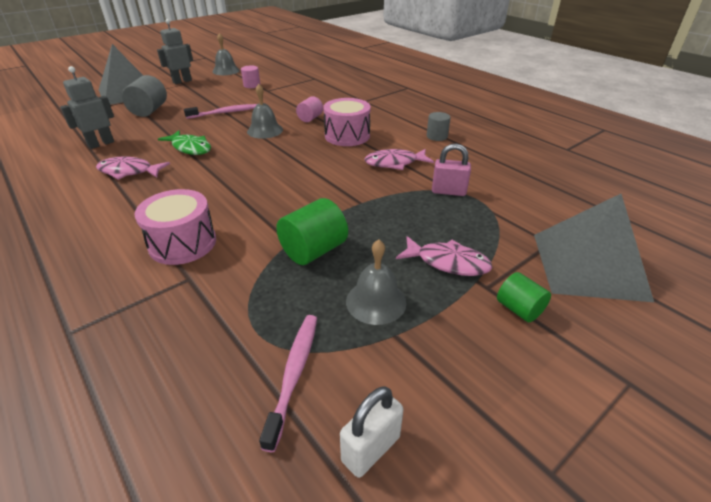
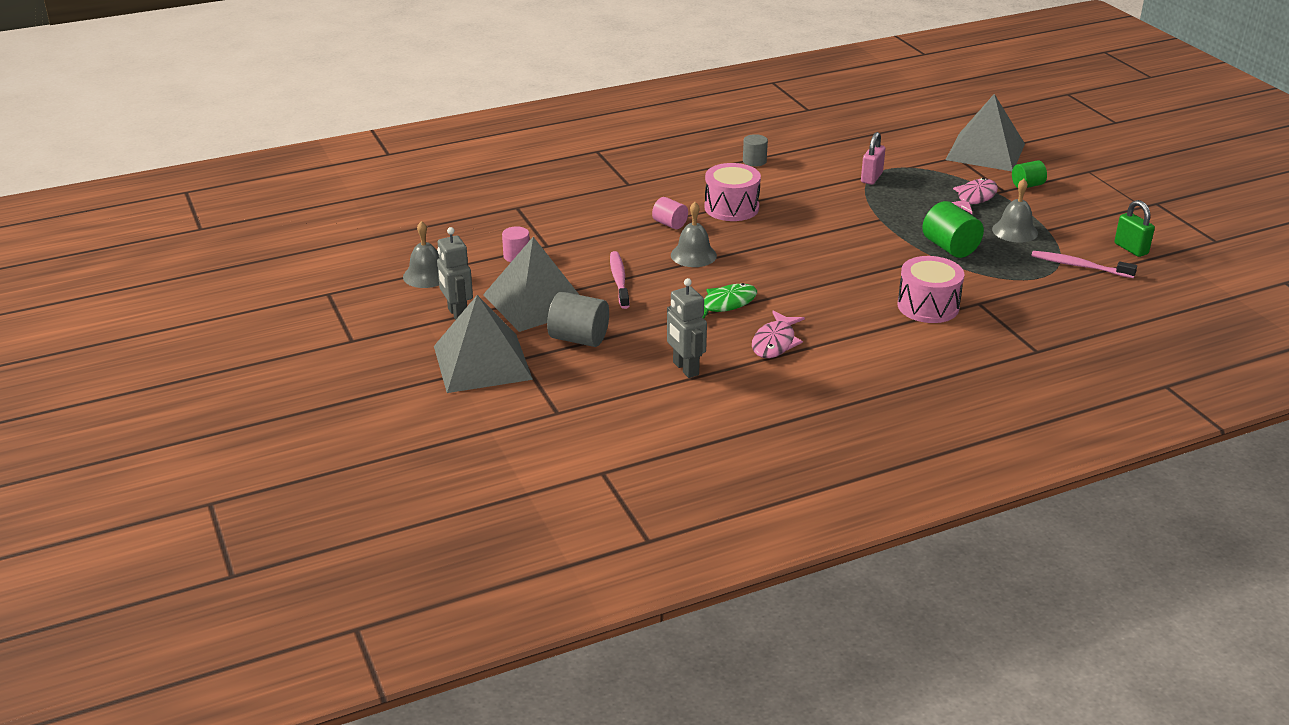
camera: 75 degrees left, 5 degrees down
white padlock [340,387,404,478] -> green padlock [1114,200,1155,257]
pink fish [364,149,434,170] -> none
none -> grey pyramid [483,237,579,332]

